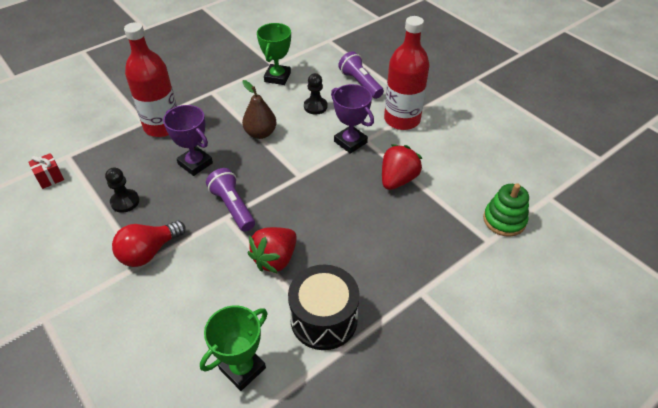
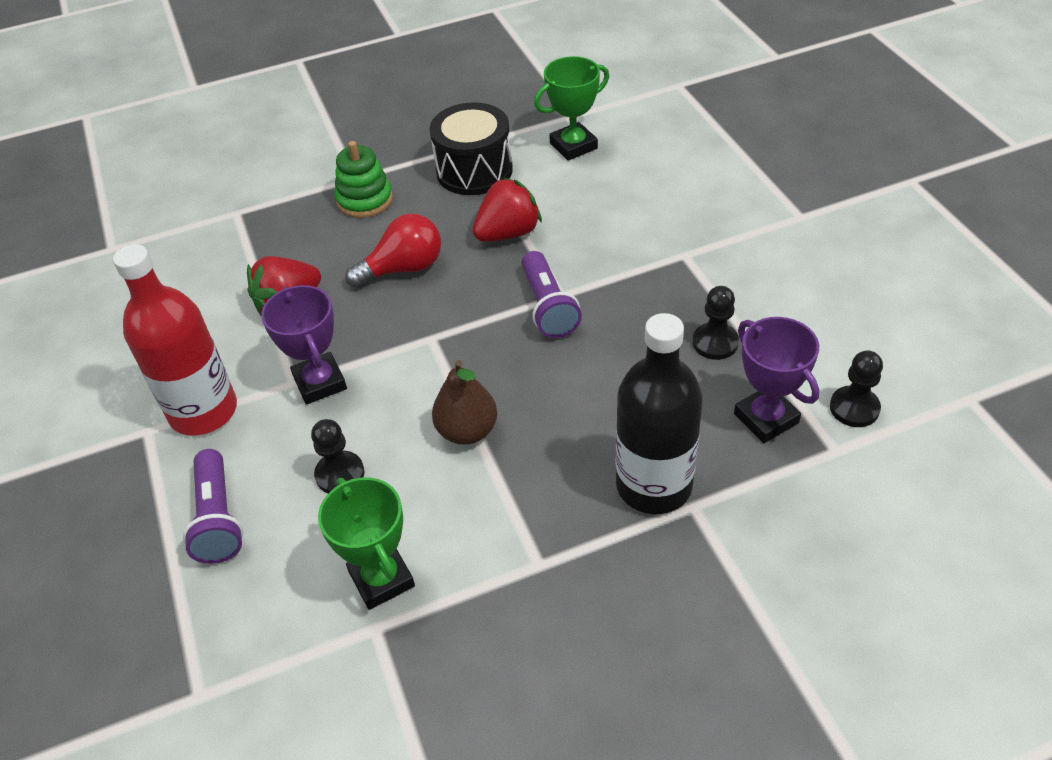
camera: 160 degrees left, 0 degrees up
red gift [28,153,64,189] -> black pawn [830,350,883,427]
red light bulb [112,221,186,267] -> red light bulb moved to [345,214,441,288]
red bottle [124,22,177,137] -> black bottle [616,313,703,514]
purple trophy [163,105,213,176] -> purple trophy moved to [734,317,819,443]
green trophy [257,23,291,85] -> green trophy turned 60 degrees counterclockwise [318,477,415,610]
green stacking toy [483,183,529,237] -> green stacking toy moved to [334,141,393,218]

